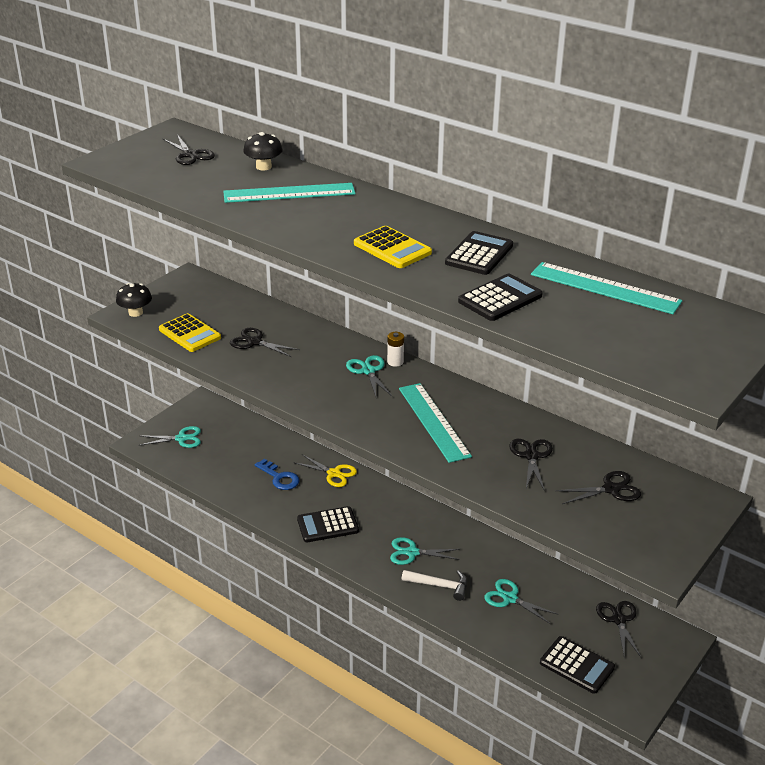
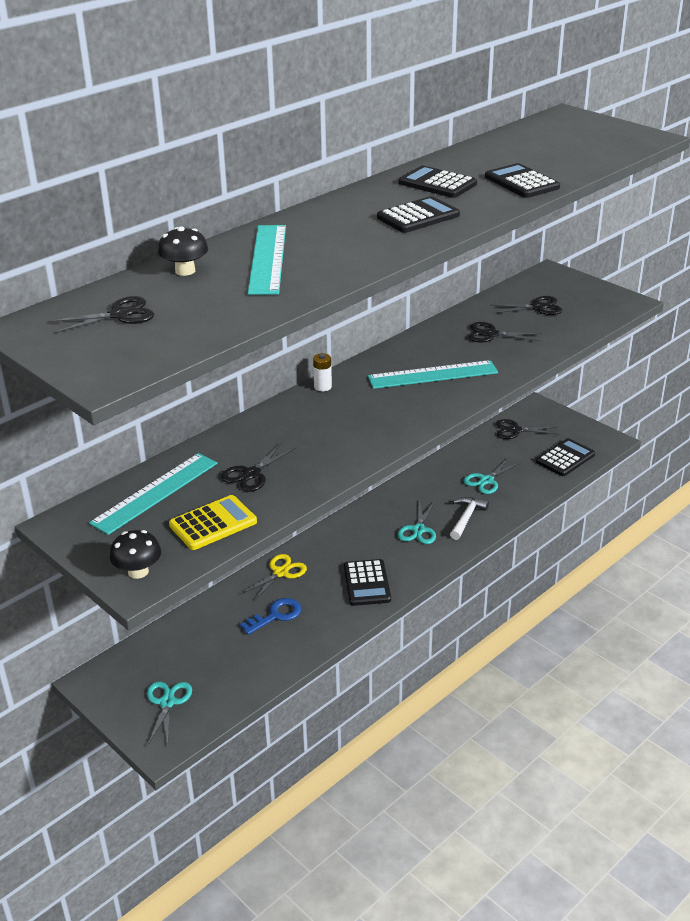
camera: 80 degrees left, 0 degrees up
turquoise scissors [346,355,392,397] -> none
yellow calculator [354,226,432,268] -> black calculator [377,196,460,233]
turquoise ruler [531,262,682,314] -> turquoise ruler moved to [89,453,218,535]
black scissors [555,471,641,504] -> black scissors turned 90 degrees clockwise [492,296,562,315]

